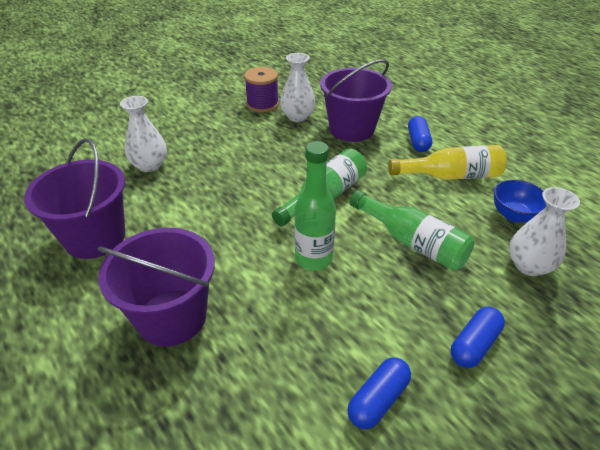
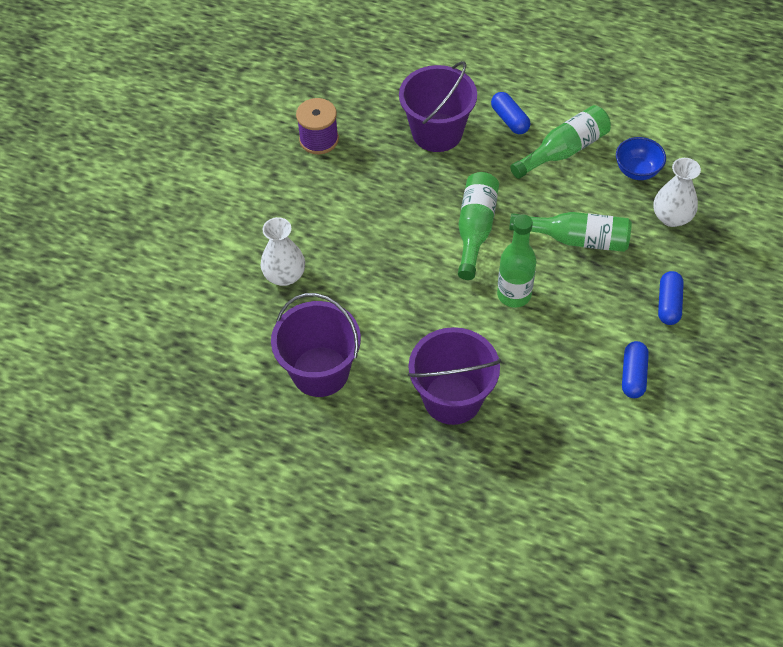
camera: 30 degrees left, 15 degrees up
white vase [280,53,316,122] -> none
yellow bottle [388,145,507,180] -> green bottle [510,105,611,179]

